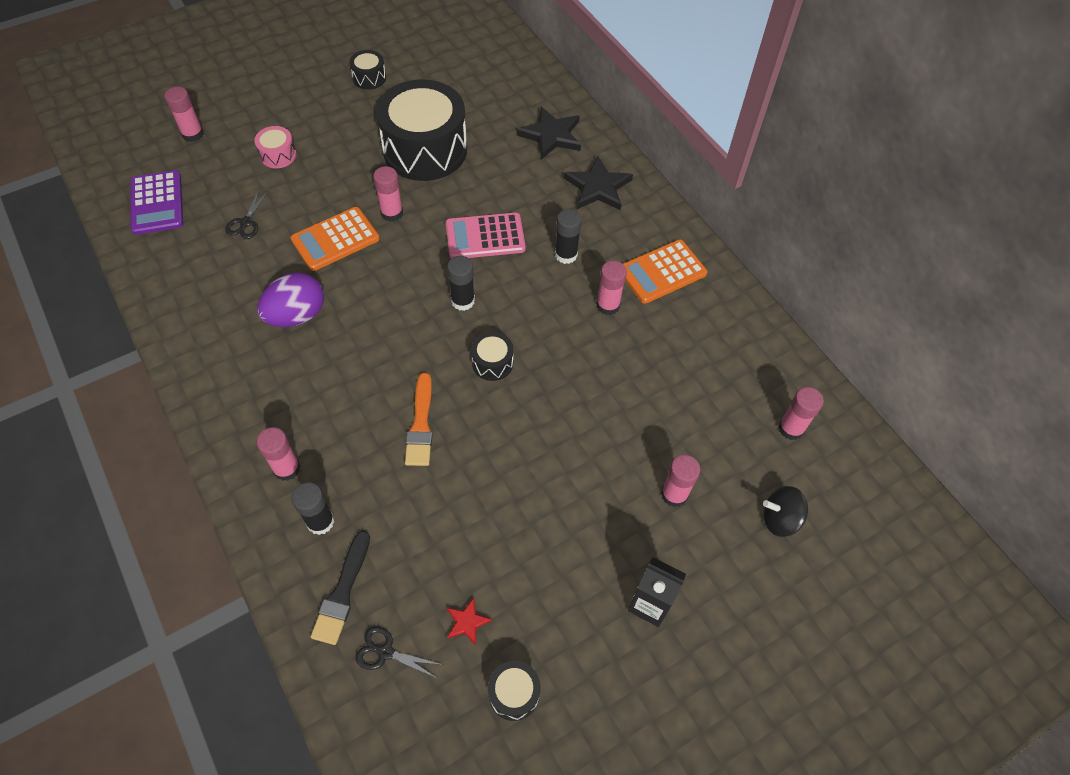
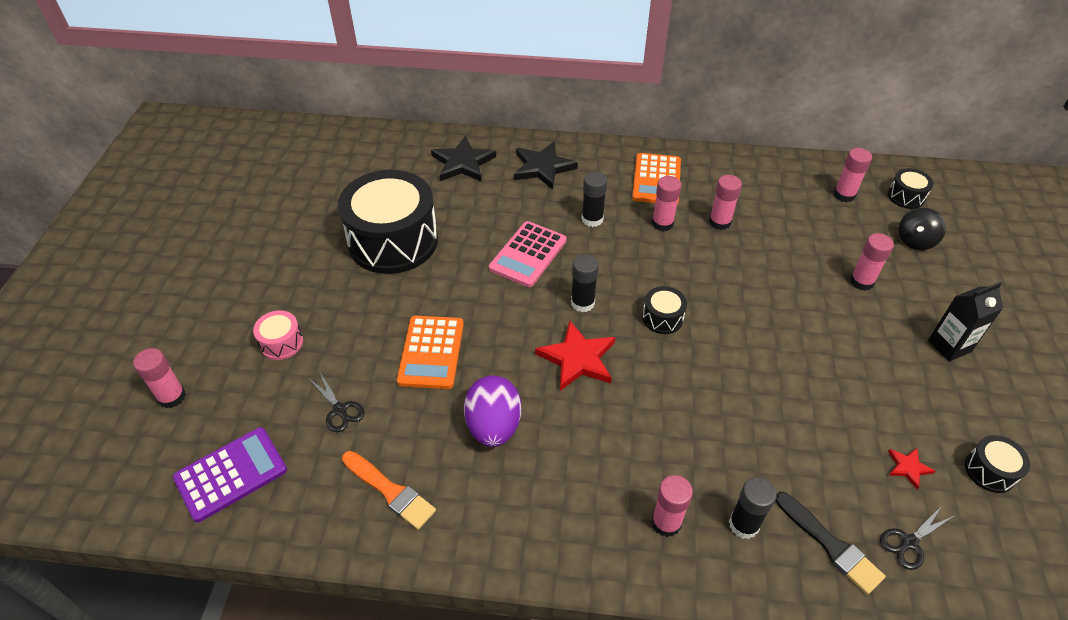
camera: 50 degrees left, 10 degrees down
purple calculator [130,170,183,235] -> purple calculator turned 60 degrees counterclockwise [173,427,287,522]
black drum [349,50,386,90] -> black drum moved to [888,168,933,209]
pink glue stick [373,166,403,222] -> pink glue stick moved to [709,175,742,230]
orange brush [405,373,432,466] -> orange brush moved to [342,451,436,530]
none -> red star [535,320,615,391]

